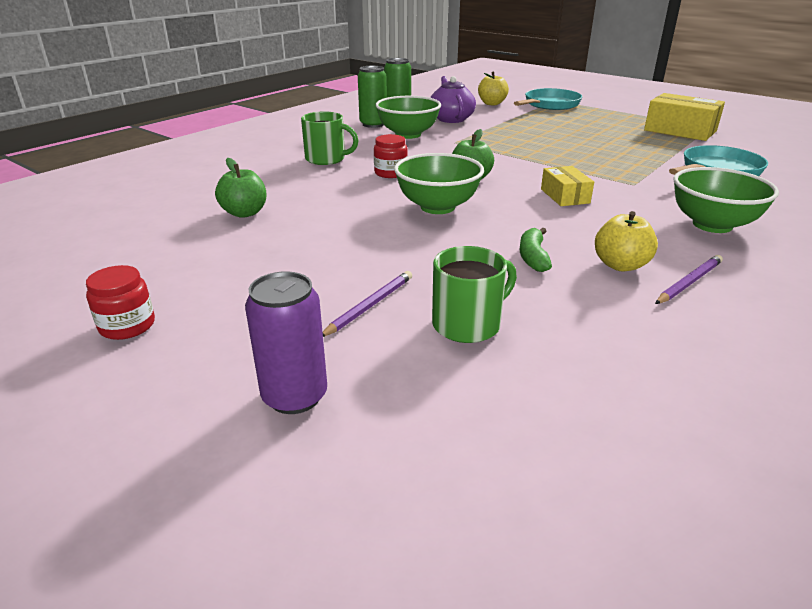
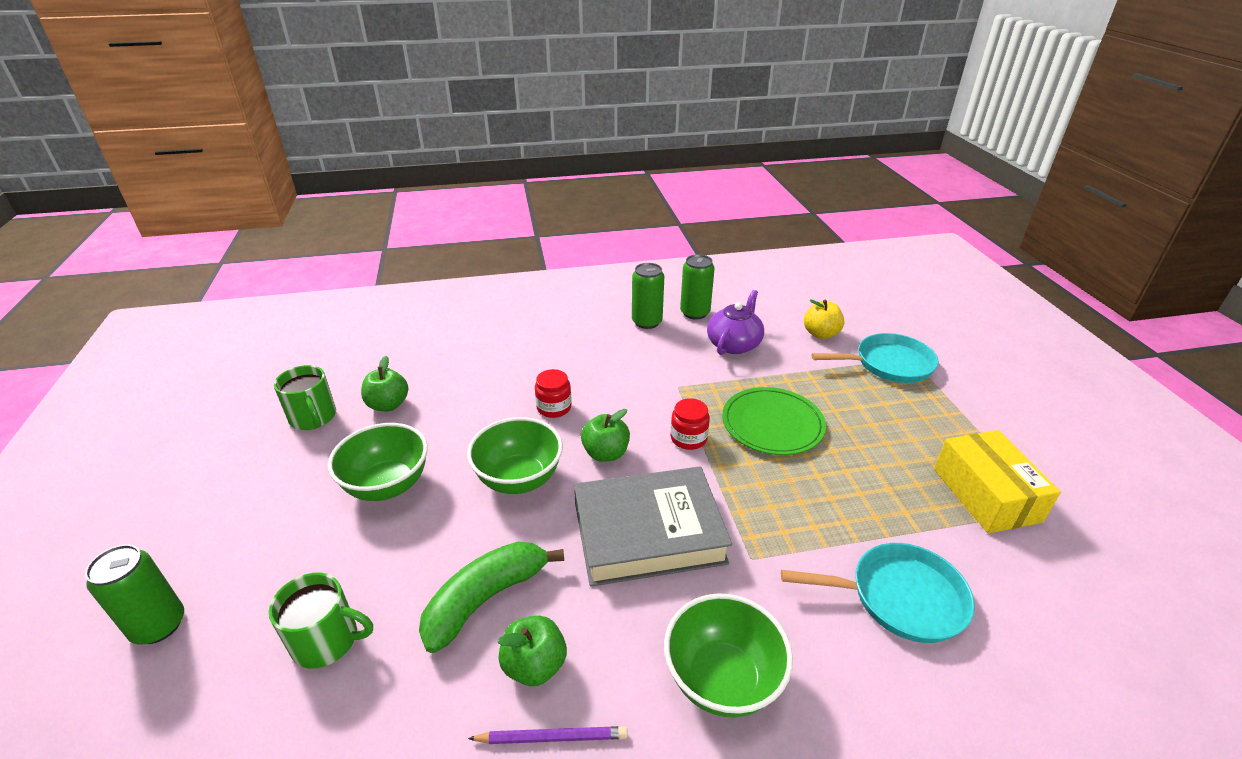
camera: 40 degrees right, 5 degrees up
red jar [86,265,155,340] -> red jar moved to [671,398,710,450]
purple can [245,271,327,414] -> green can [85,545,184,644]
green mug [301,111,359,165] -> green mug moved to [274,365,336,430]
purple pencil [323,271,412,337] -> none
green bowl [375,96,441,139] -> green bowl moved to [328,423,428,501]
green banana [520,228,552,272] -> green banana [419,542,564,653], size x1.81
yellow box [541,166,594,206] -> grey book [574,466,732,587]
yellow apple [595,211,658,271] -> green apple [498,616,567,686]
none -> green plate [722,387,826,455]

